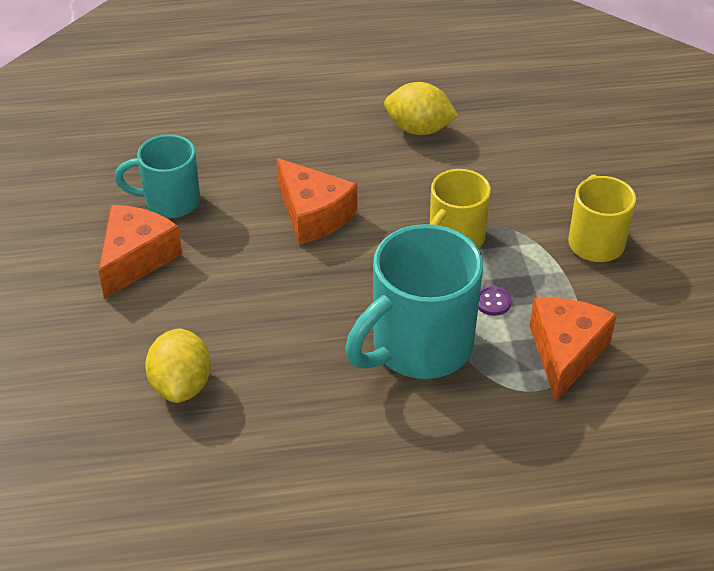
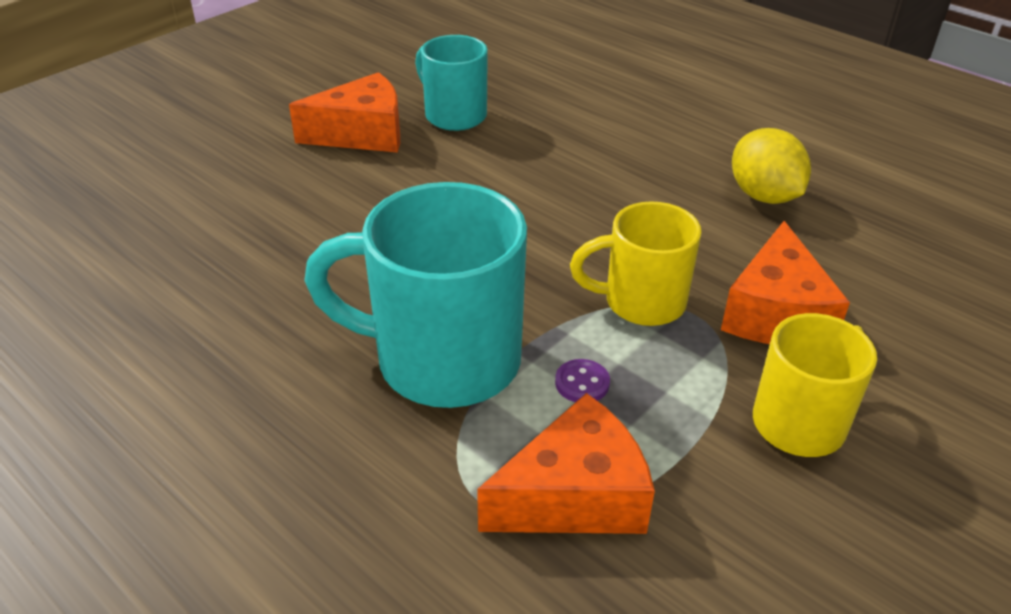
camera: 50 degrees right, 5 degrees down
yellow lemon [145,328,211,403] -> none
orange cheese [277,158,357,244] -> orange cheese moved to [721,221,850,344]

